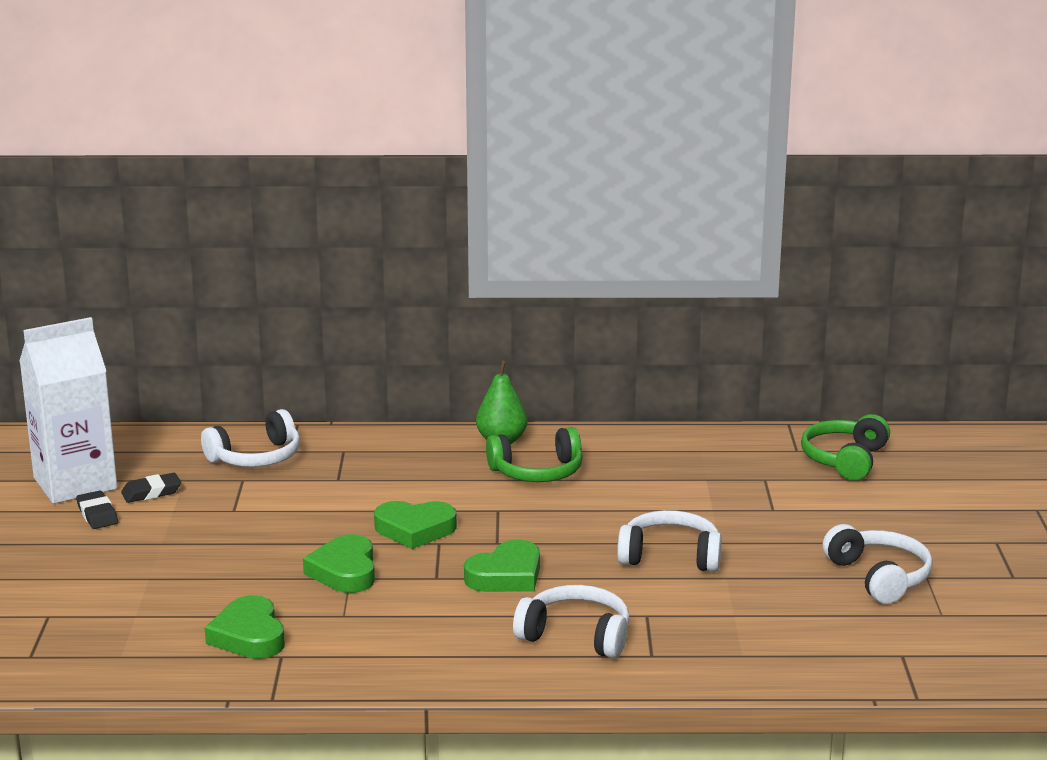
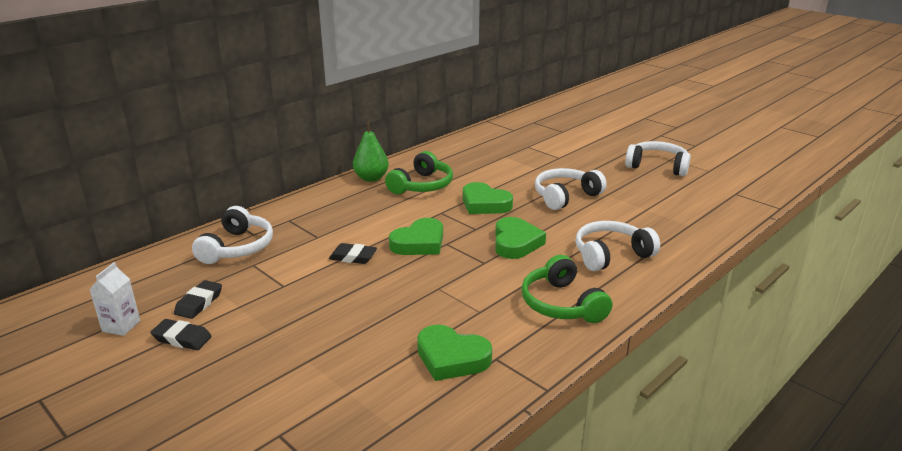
camera: 45 degrees left, 5 degrees up
white carton [19,317,117,504] -> white carton [89,262,140,336], size x0.42
green heart [303,534,375,593] -> green heart moved to [463,182,513,214]
green headphones [801,414,890,481] -> green headphones moved to [522,255,612,323]
none -> black eraser [329,243,377,264]

